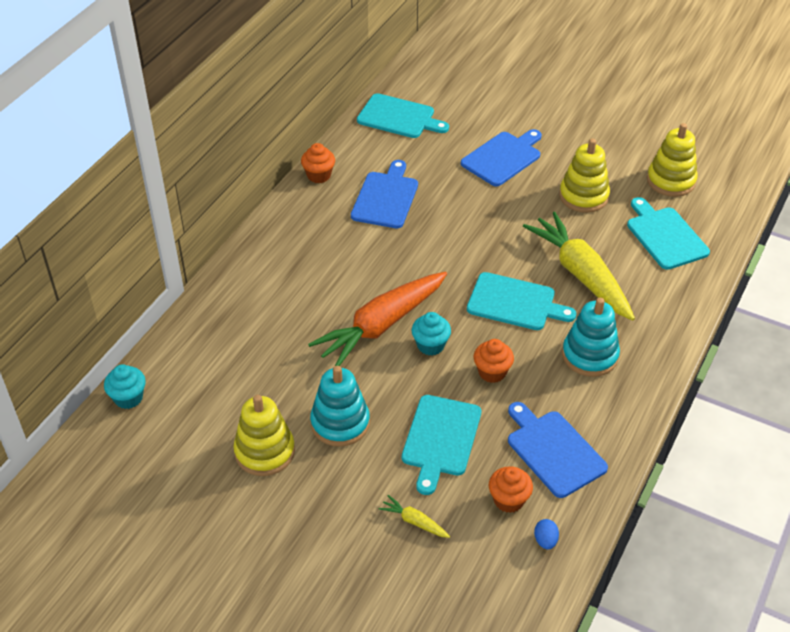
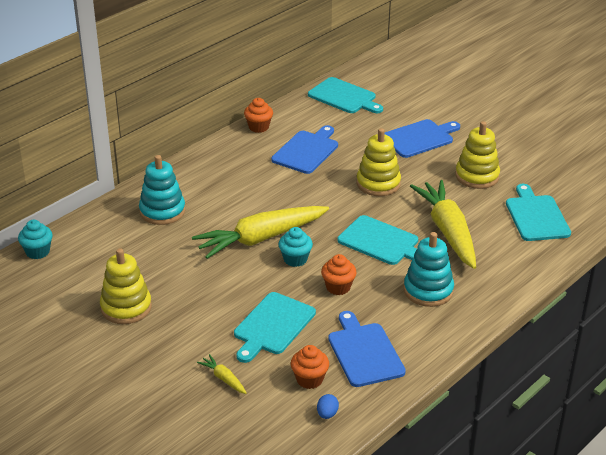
camera: 15 degrees right, 10 degrees down
orange carrot [308,272,447,366] -> yellow carrot [192,206,329,259]
turquoise stacking toy [310,366,370,447] -> turquoise stacking toy moved to [139,155,185,225]
yellow stacking toy [647,123,698,197] -> yellow stacking toy moved to [356,128,401,196]

